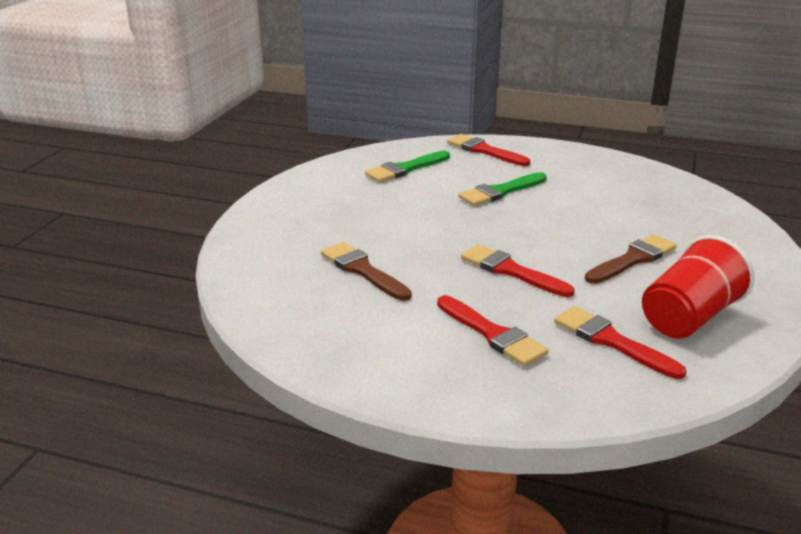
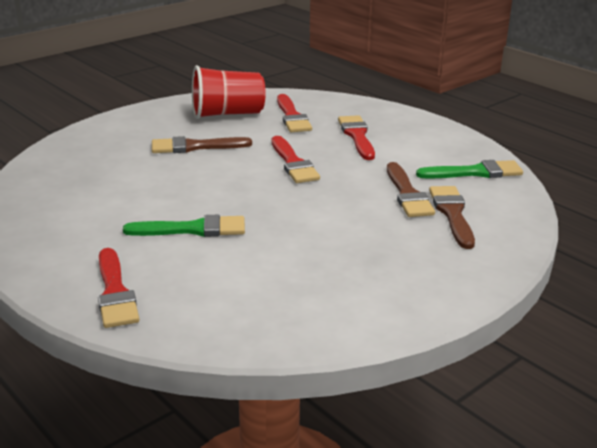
camera: 150 degrees left, 0 degrees up
green brush [365,151,450,182] -> green brush moved to [416,160,523,178]
none -> brown brush [429,186,475,249]

